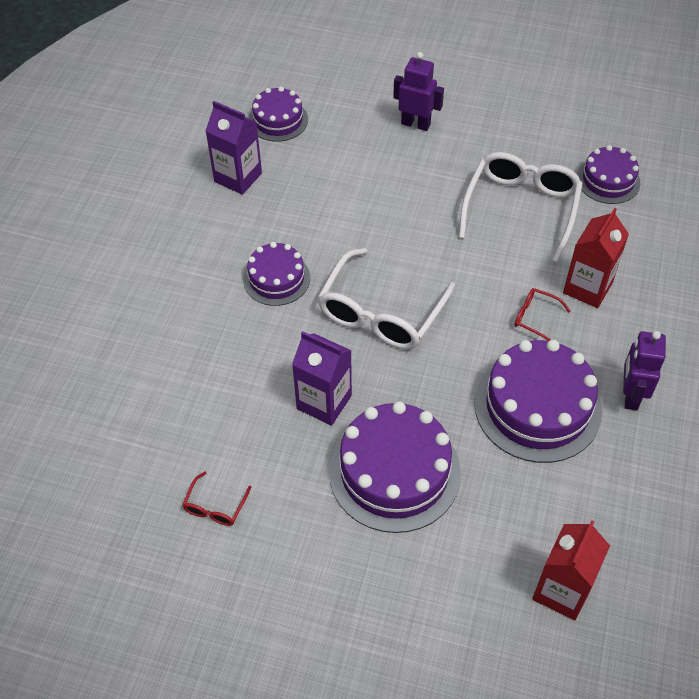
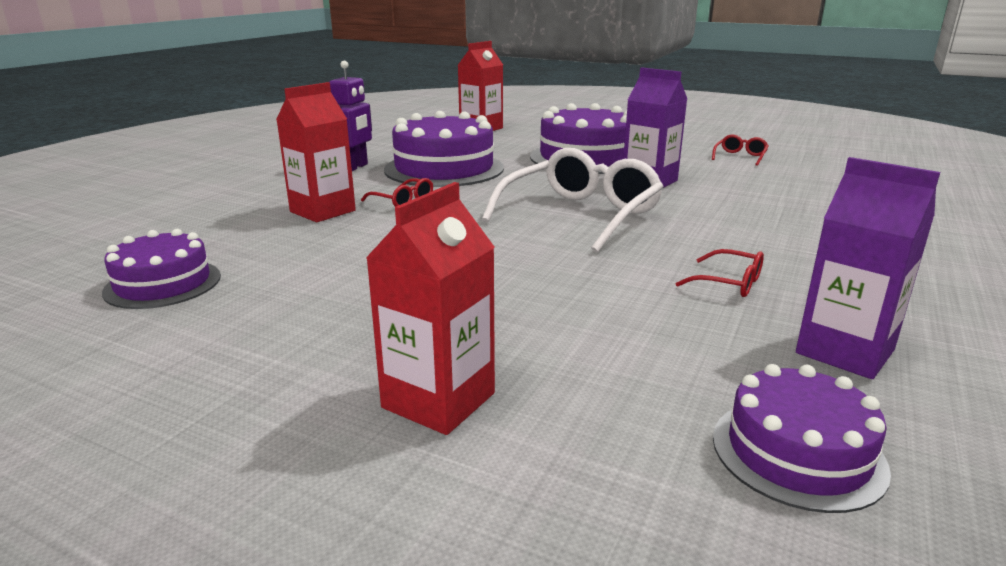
camera: 170 degrees left, 30 degrees down
purple cake [243,242,310,306] -> none
purple robot [393,52,444,131] -> red carton [366,182,495,435]
white glasses [459,152,583,262] -> none
none -> red glasses [675,249,764,297]

